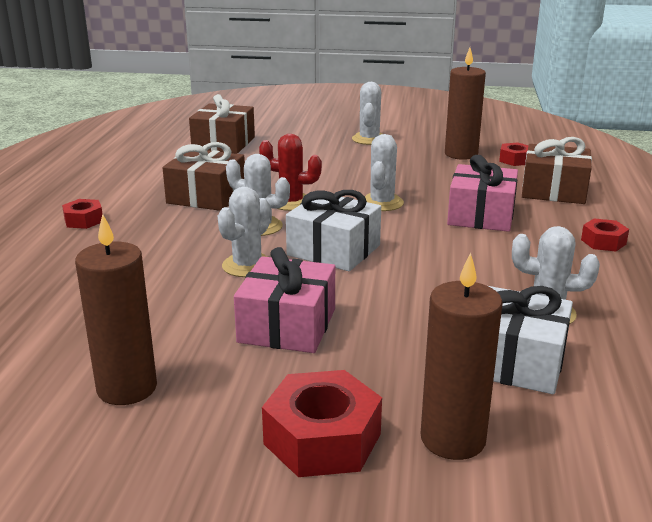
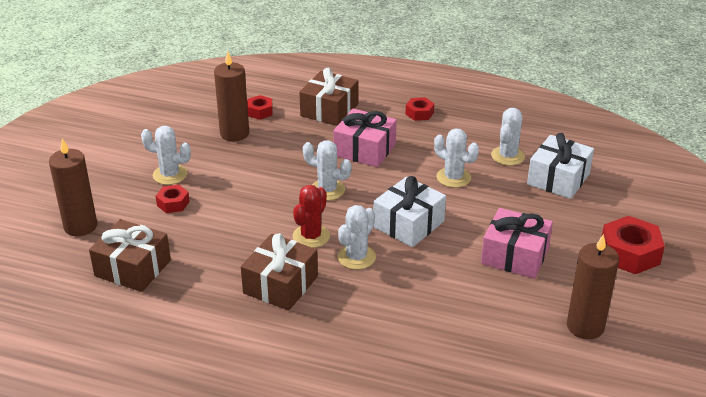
camera: 80 degrees left, 10 degrees up
red nut [62,199,103,229] -> red nut moved to [156,185,190,213]
white cactus [218,187,270,277] -> white cactus moved to [434,128,479,188]
brown candle [421,252,503,460] -> brown candle moved to [49,138,97,236]

